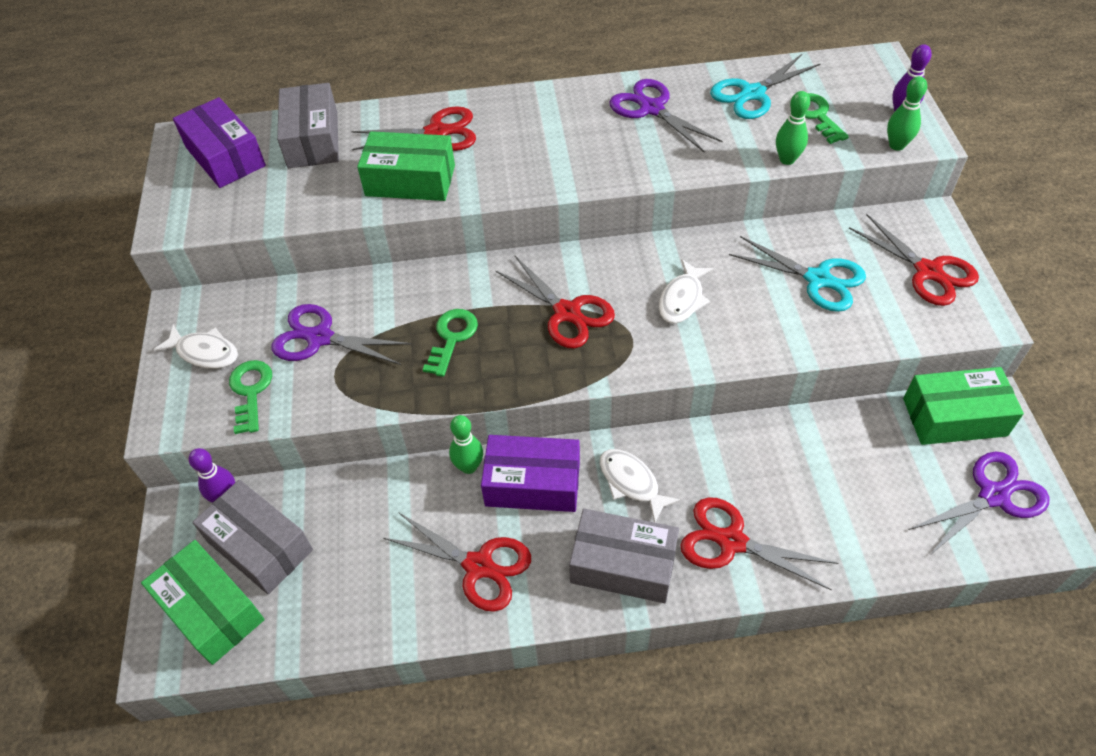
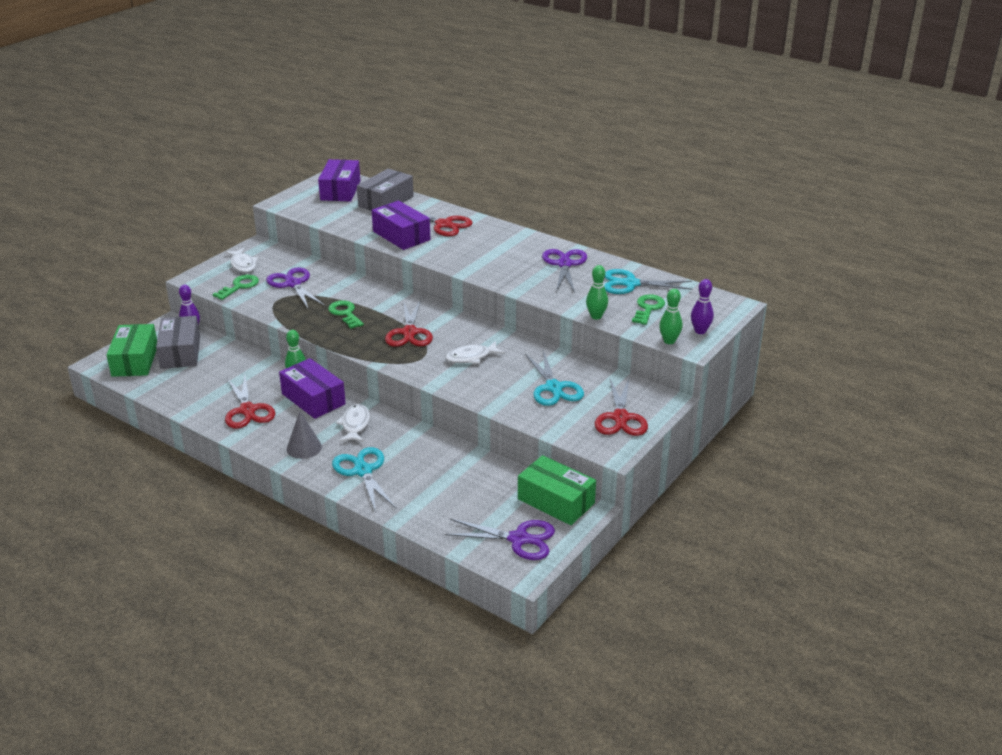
camera: 40 degrees right, 20 degrees down
green box [357,131,455,201] -> purple box [372,201,430,250]
green key [423,309,478,377] -> green key turned 90 degrees counterclockwise [328,300,364,329]
grey box [569,509,679,603] -> grey cone [287,411,322,459]
red scissors [680,497,838,590] -> turquoise scissors [332,447,396,513]

